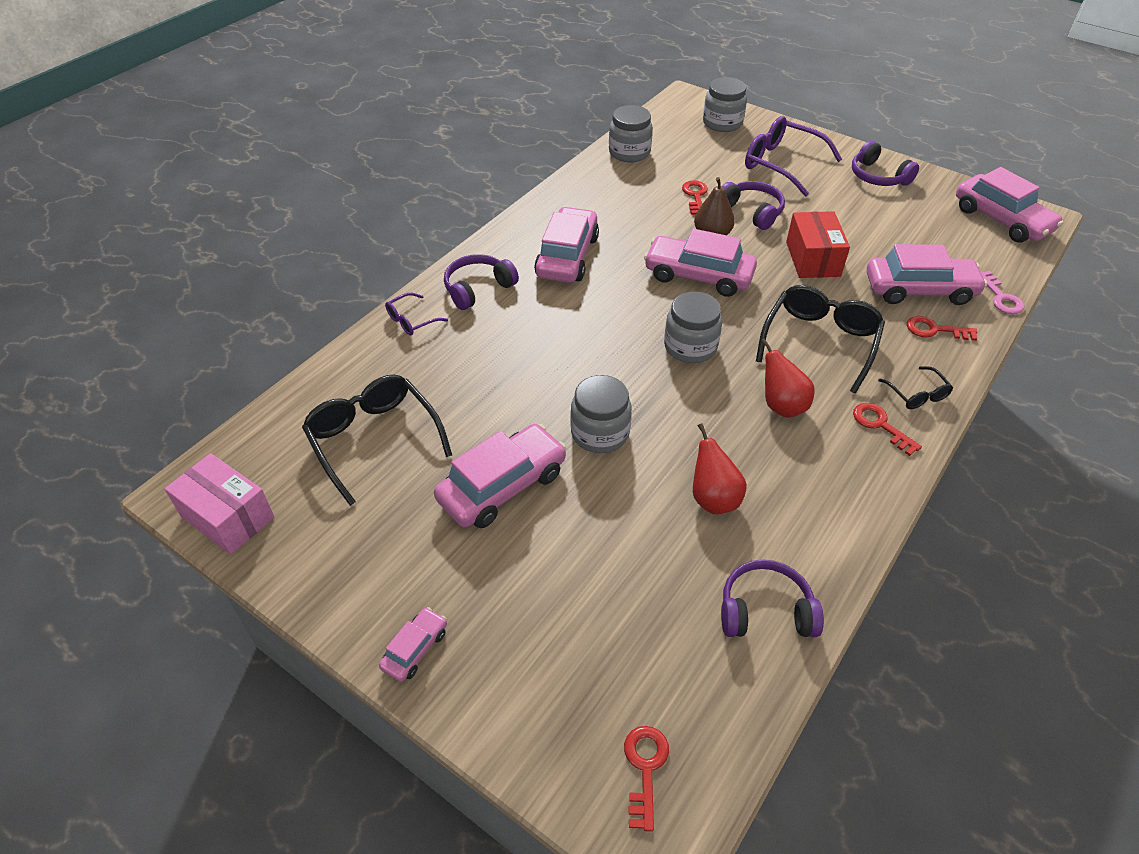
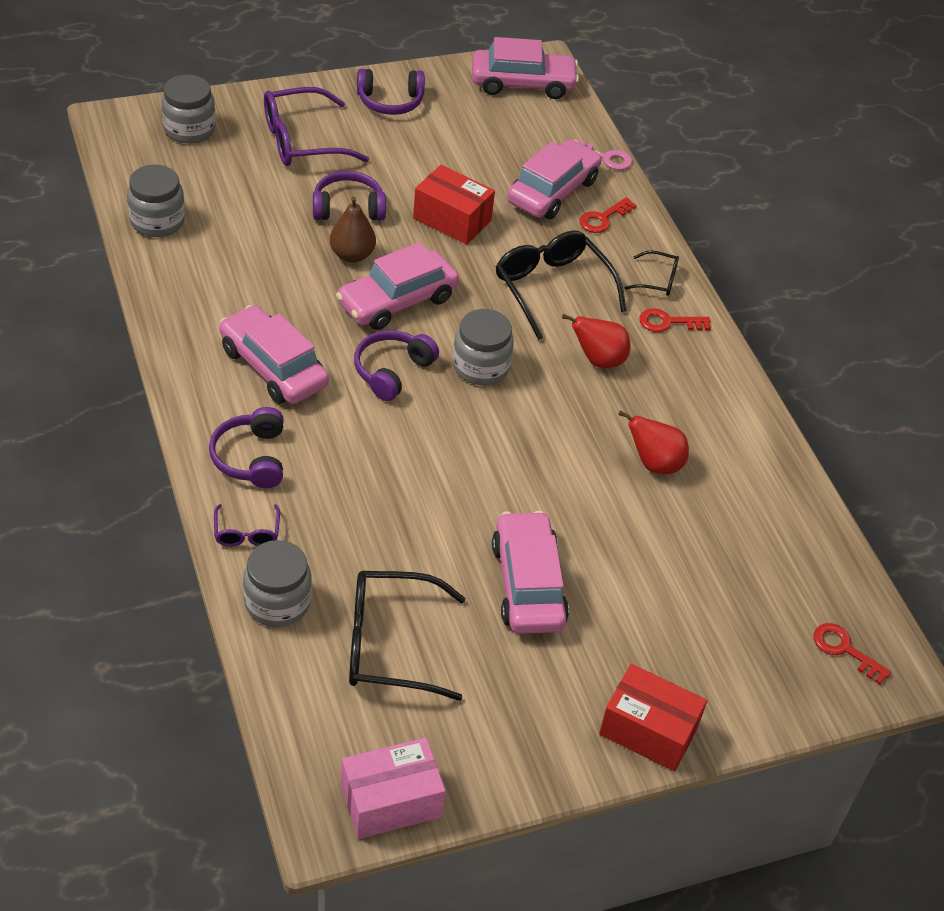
camera: 60 degrees left, 0 degrees up
pink car [379,607,447,682] -> red box [599,664,707,772]
grey jar [571,375,632,453] -> grey jar moved to [243,540,312,627]
red key [682,180,708,215] -> none
purple headphones [721,560,824,637] -> purple headphones moved to [354,330,439,401]

